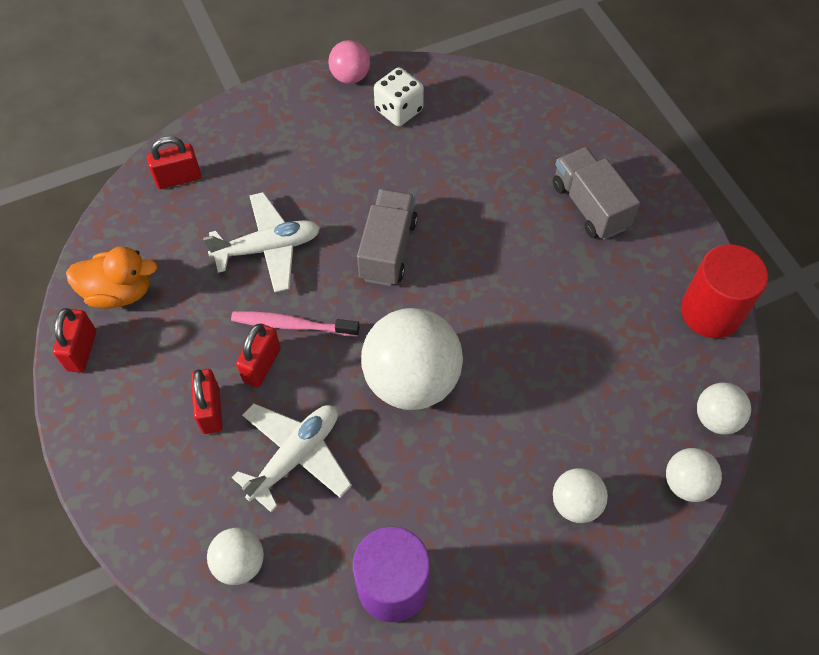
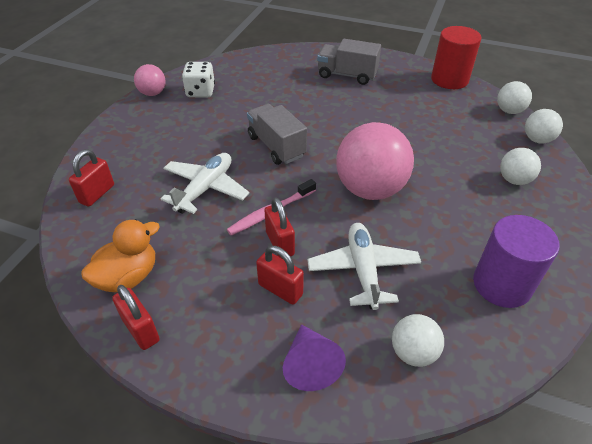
camera: 45 degrees left, 15 degrees down
white ball [361,308,463,410] -> pink ball [336,122,414,200]
none -> purple cone [283,324,346,391]

